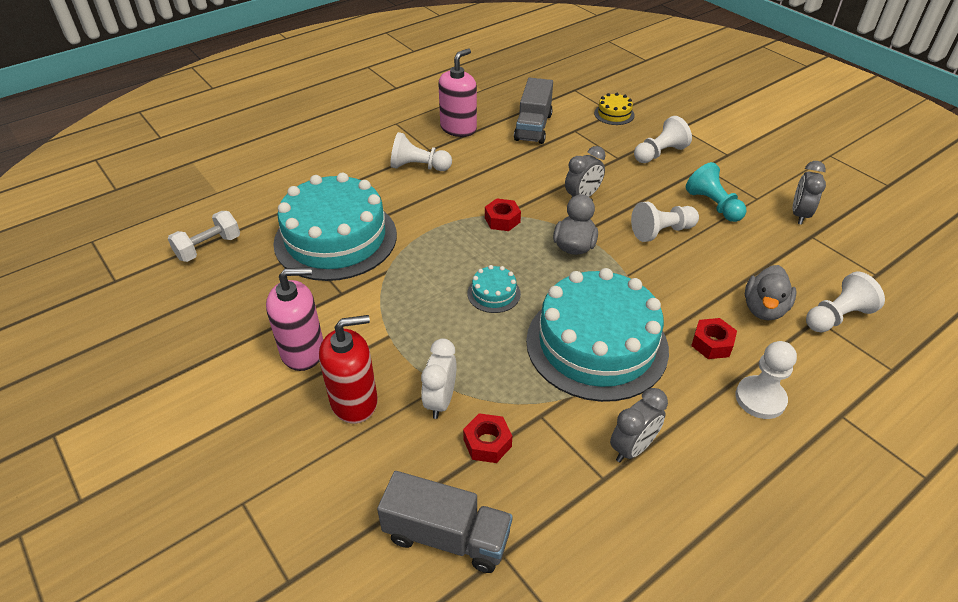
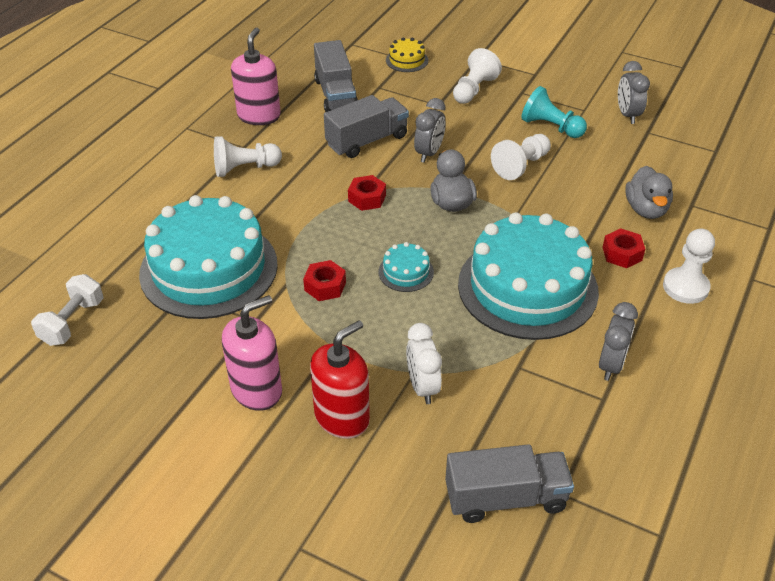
camera: 25 degrees left, 0 degrees up
red nut [463,413,512,463] -> red nut moved to [303,260,346,301]
white pawn [806,271,885,332] -> none
none -> grey truck [324,95,409,158]

